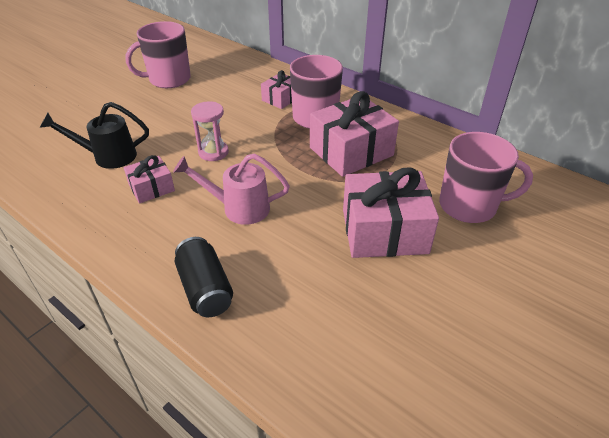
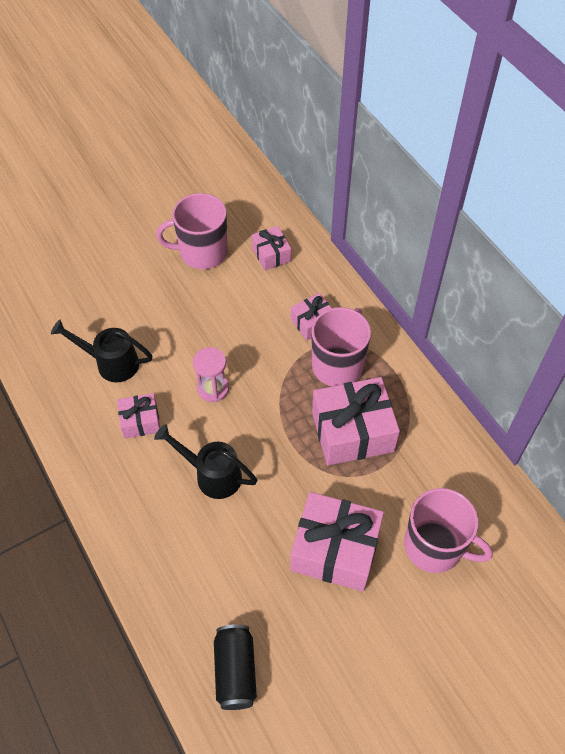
camera: 20 degrees right, 15 degrees up
pink watering can [173,153,290,225] -> black watering can [154,424,258,499]
black can [175,237,233,317] -> black can moved to [214,624,257,710]
none -> pink gift [252,226,291,270]

